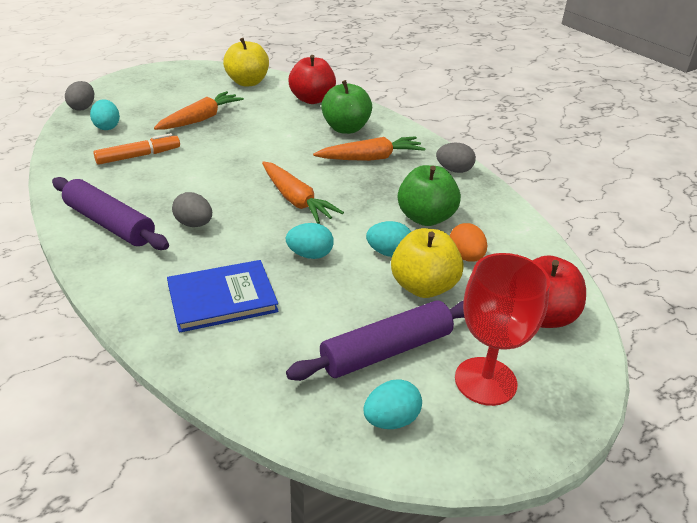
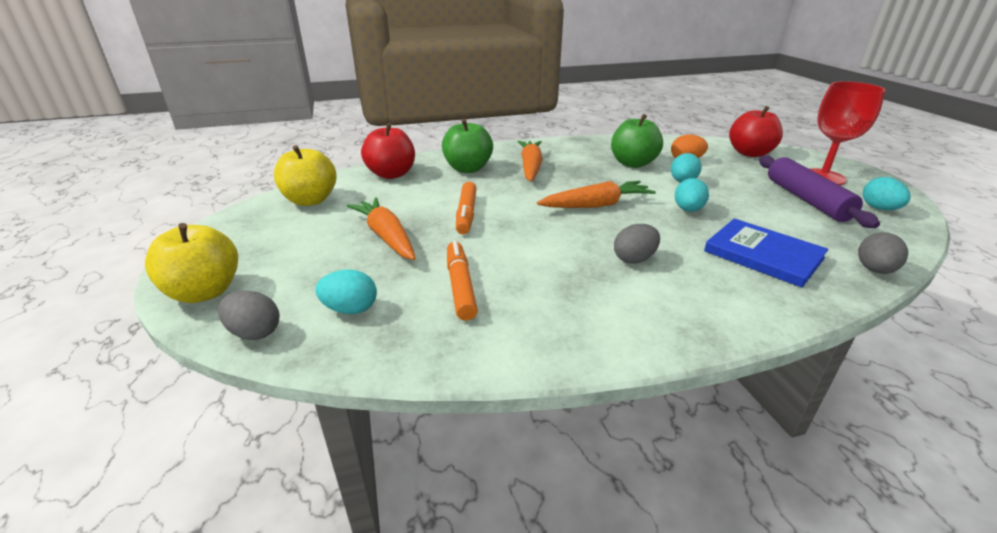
camera: 70 degrees left, 5 degrees down
purple rolling pin [52,177,169,250] -> none
blue book [167,260,279,333] -> blue book turned 45 degrees counterclockwise [704,219,828,287]
yellow apple [391,228,464,298] -> yellow apple moved to [145,223,238,303]
grey egg [436,143,476,173] -> grey egg moved to [858,232,908,274]
none -> orange marker [456,182,477,234]

